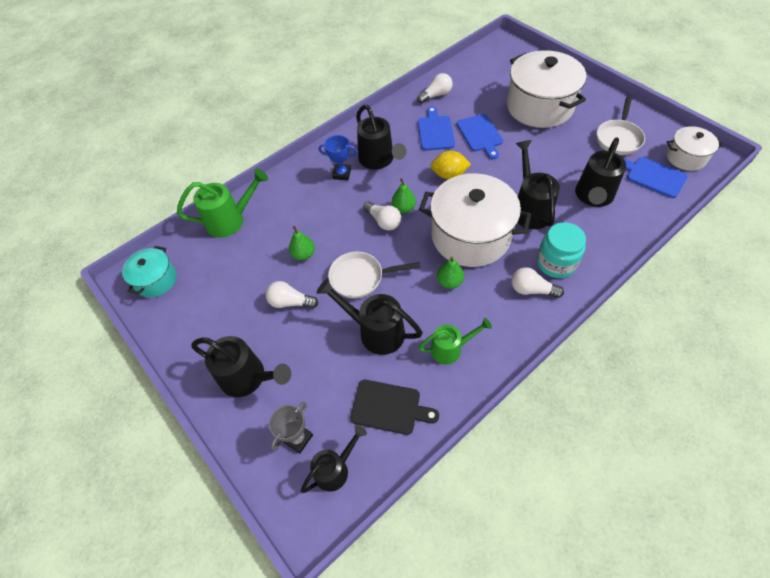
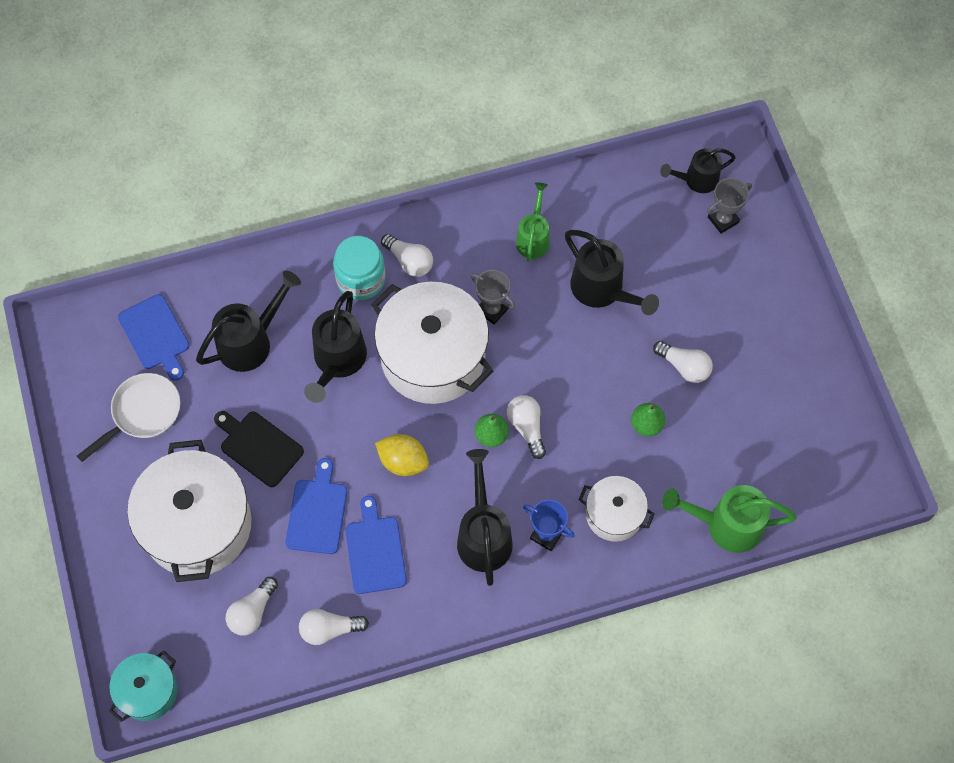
camera: 160 degrees left, 10 degrees up
turquoise pot [122,246,176,298] -> turquoise pot moved to [109,651,178,722]
black watering can [192,336,291,397] -> none
white pan [328,252,420,298] -> none
black cutting board [350,380,439,435] -> black cutting board moved to [214,411,304,487]
blue cutting board [418,106,455,151] -> blue cutting board turned 150 degrees clockwise [345,496,407,594]
green watering can [418,318,492,365] -> green watering can turned 90 degrees clockwise [516,182,550,262]
green pear [437,257,464,289] -> grey trophy [471,270,515,325]
white pot [667,126,723,171] -> white pot moved to [579,476,655,542]
none -> white light bulb [226,577,278,636]

